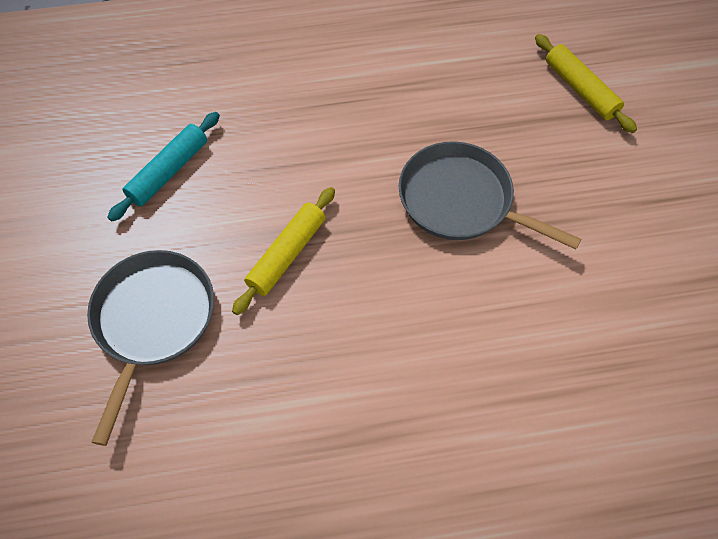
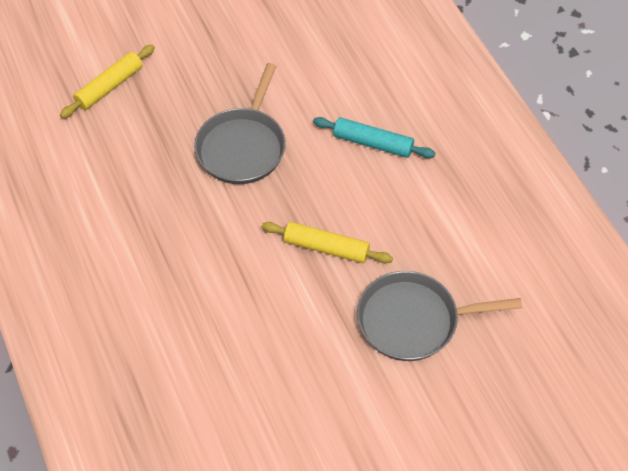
camera: 105 degrees left, 5 degrees down
turquoise rolling pin [107,112,220,221] -> turquoise rolling pin moved to [313,117,435,158]

